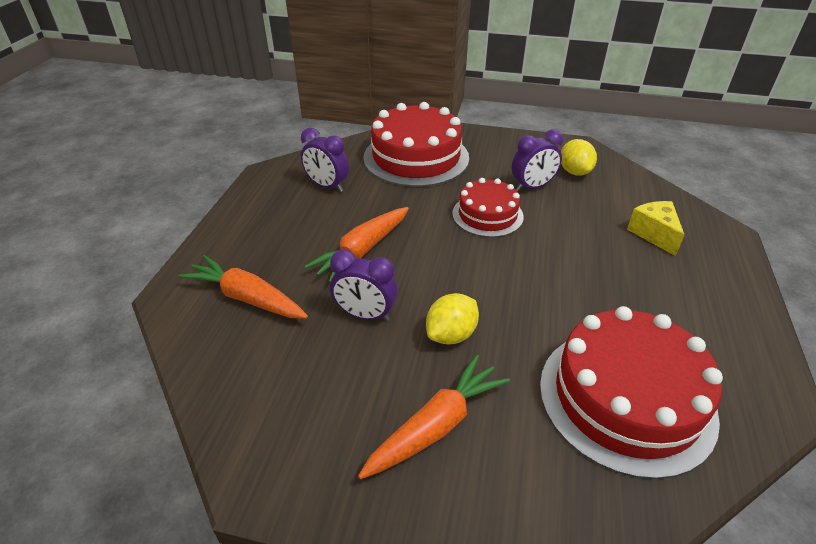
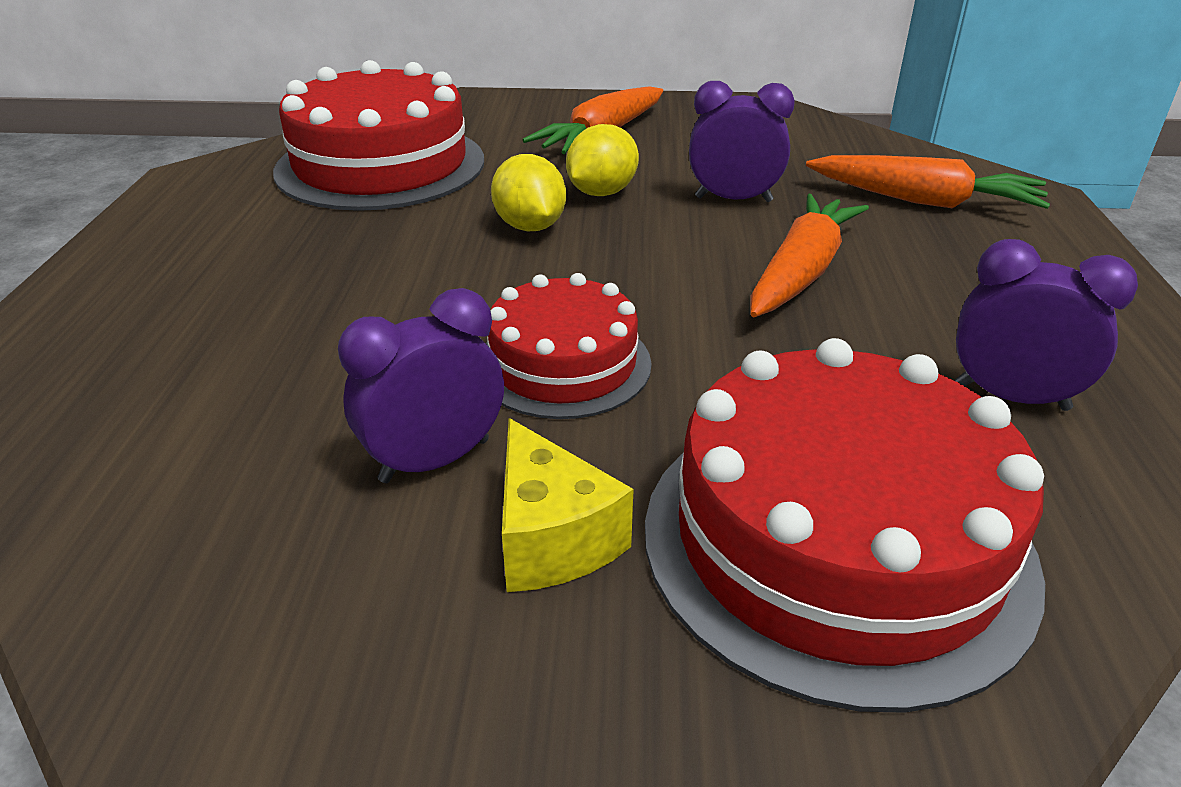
camera: 170 degrees right, 5 degrees down
yellow lemon [561,139,597,176] -> yellow lemon moved to [491,154,566,231]
yellow cheese [627,201,684,256] -> yellow cheese moved to [502,418,634,592]

